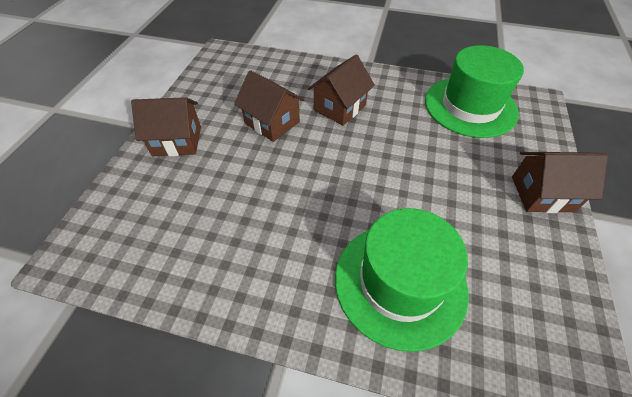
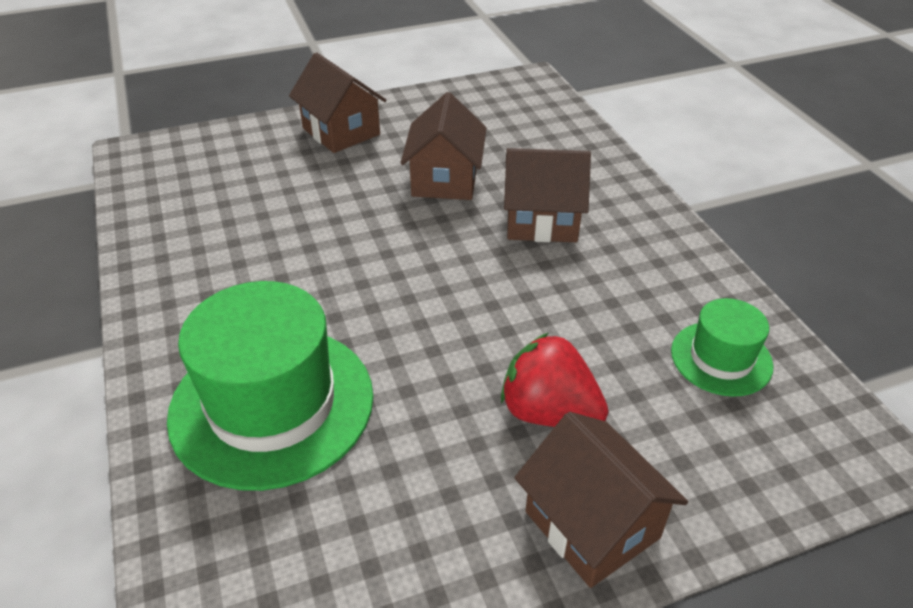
camera: 55 degrees right, 10 degrees down
green hat [425,45,524,138] -> green hat [671,298,773,397], size x0.52
none -> red strawberry [501,333,609,427]

